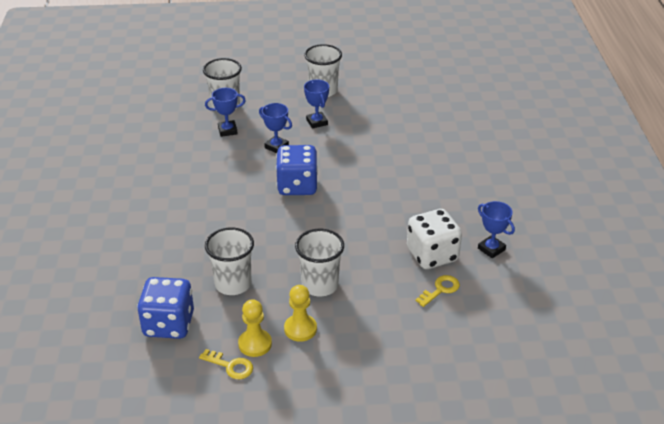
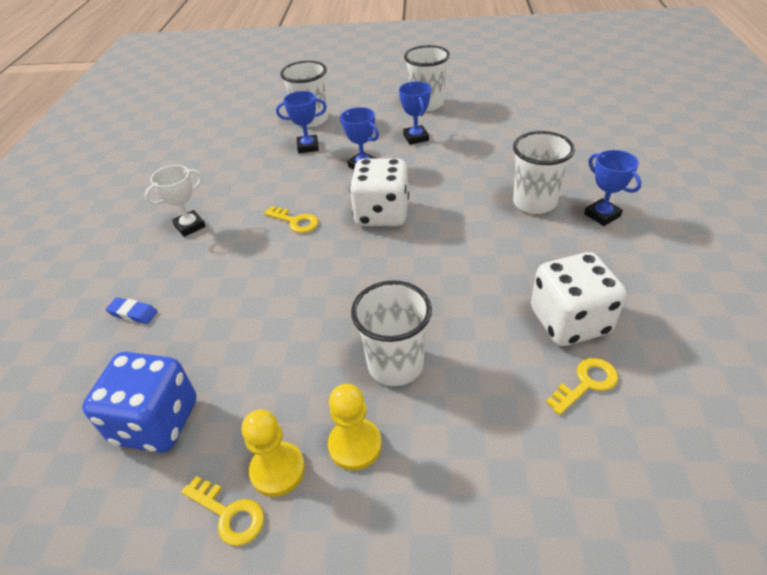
camera: 10 degrees right, 5 degrees up
white cup [205,227,254,295] -> white cup moved to [513,131,575,214]
blue dice [276,145,318,195] -> white dice [349,158,409,226]
blue trophy [478,201,515,258] -> blue trophy moved to [584,150,642,226]
none -> blue eraser [106,297,158,324]
none -> white trophy [145,165,206,237]
none -> yellow key [264,206,318,233]

